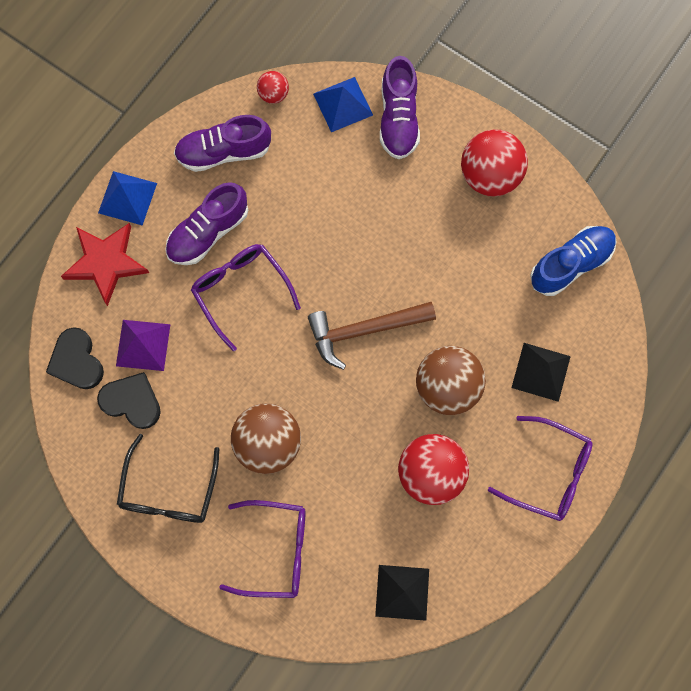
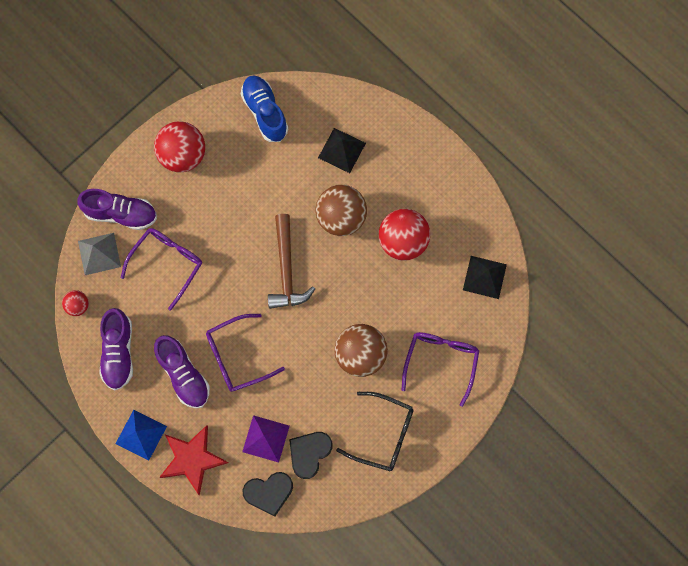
camera: 80 degrees left, 0 degrees up
blue pyramid [313,77,373,132] -> grey pyramid [78,233,121,275]
purple glasses [488,416,593,521] -> purple glasses moved to [121,228,202,310]

